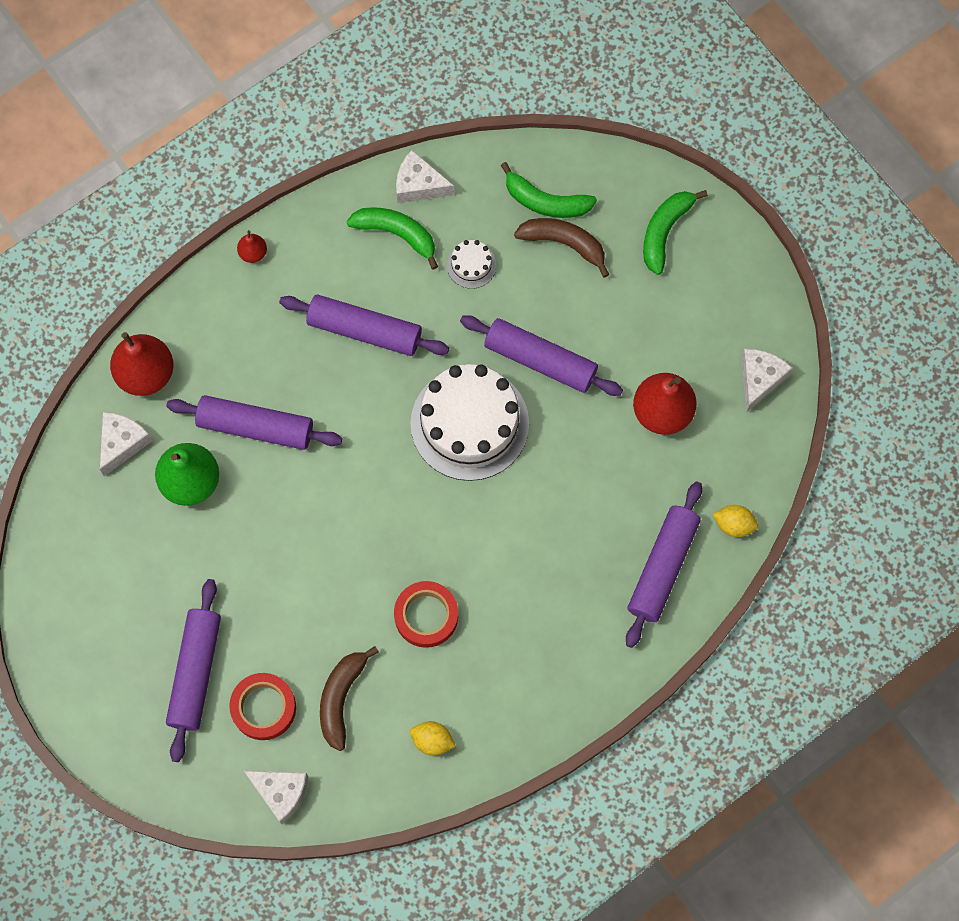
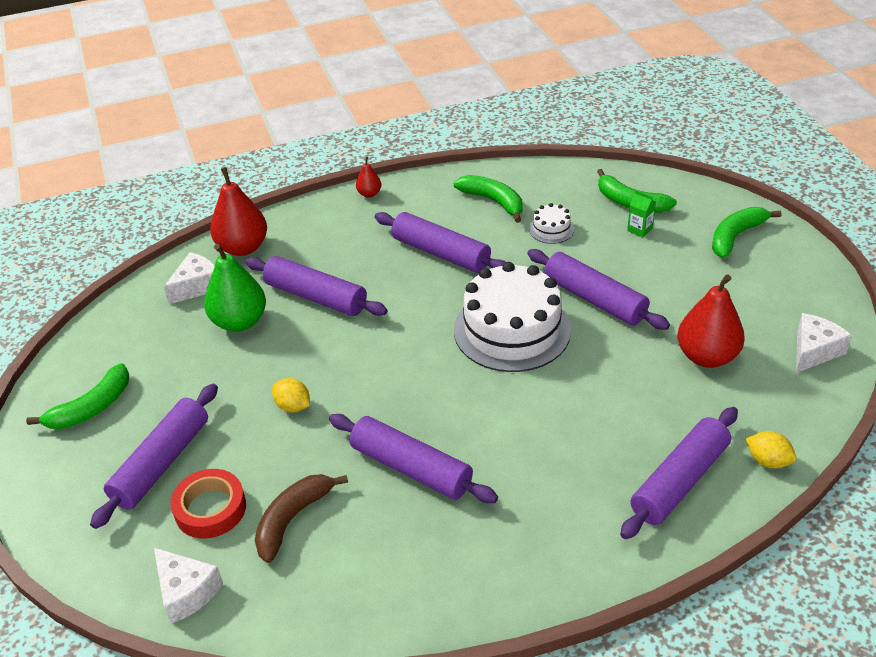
camera: 20 degrees right, 30 degrees down
red tape [394,581,458,648] -> purple rolling pin [329,414,498,503]
white cheese [396,150,454,203] -> none
yellow lemon [410,721,456,755] -> yellow lemon moved to [272,378,310,412]
brown banana [514,218,609,278] -> green carton [627,190,656,238]
none -> green banana [26,363,129,429]

